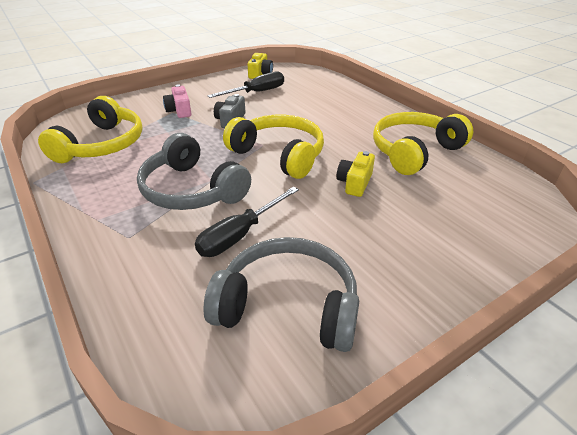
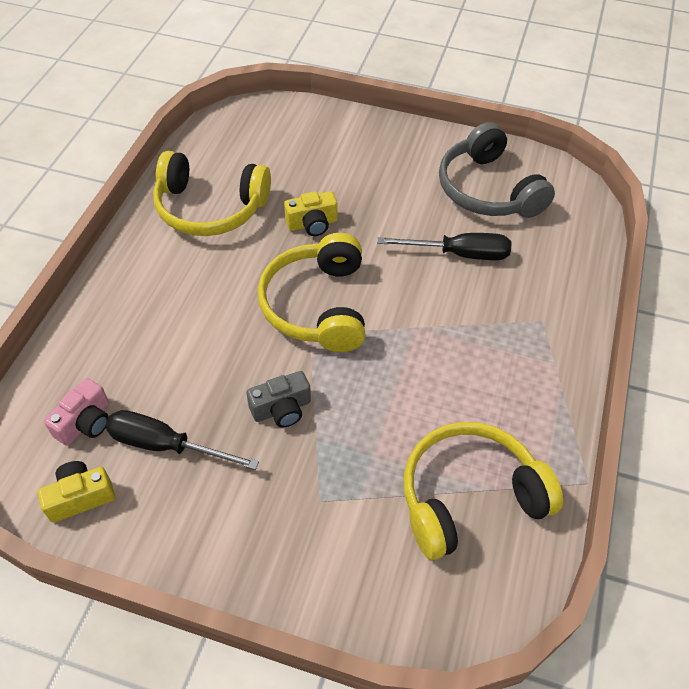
camera: 130 degrees left, 15 degrees up
grey headphones [137,133,251,210] -> none
pink camera [163,84,191,118] -> pink camera moved to [44,378,109,446]

